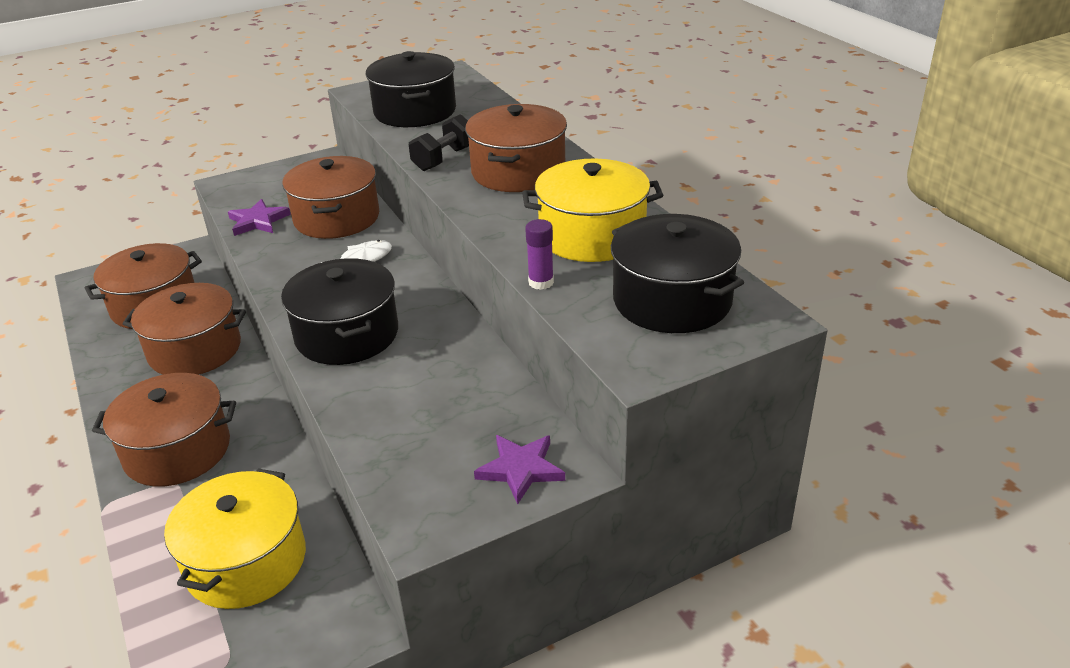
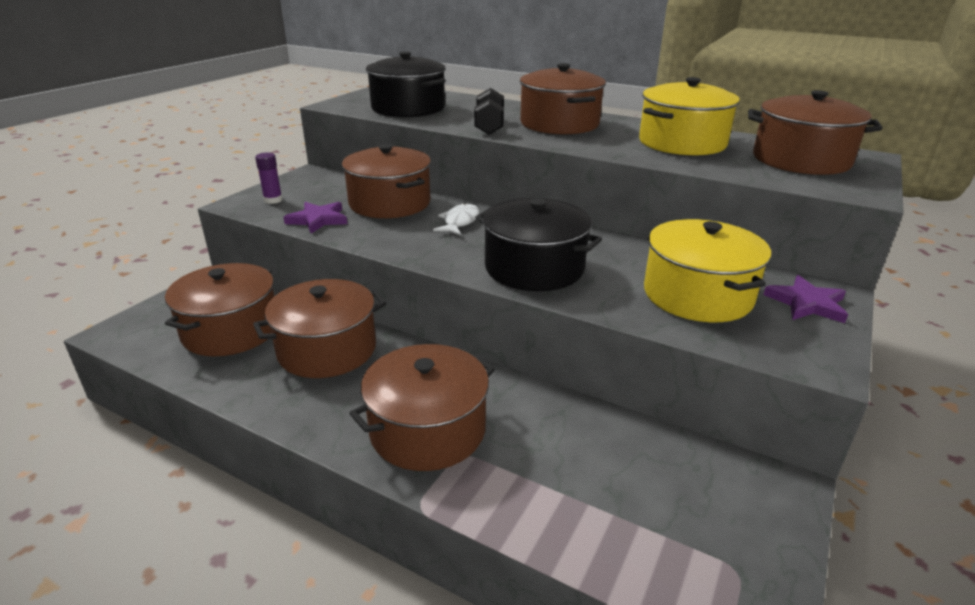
camera: 35 degrees left, 5 degrees down
yellow pot [164,468,306,609] -> yellow pot moved to [644,219,771,322]
purple glue stick [525,219,554,290] -> purple glue stick moved to [255,152,282,204]
black pot [611,214,744,333] -> brown pot [748,90,882,175]

